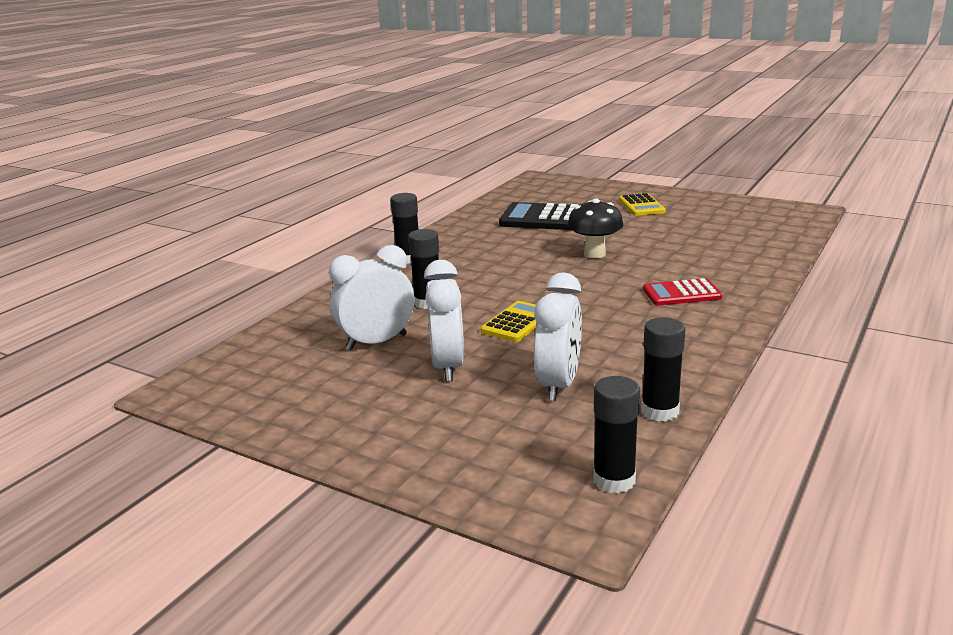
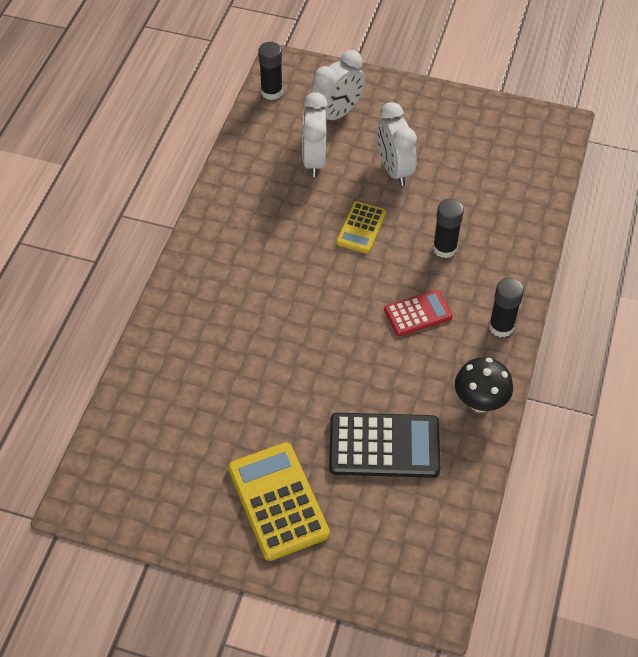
camera: 165 degrees right, 30 degrees up
white clock [329,245,414,350] -> white clock moved to [311,50,365,120]
black mushroom [568,198,624,258] -> black mushroom moved to [455,357,513,413]
yellow calculator [619,193,666,216] -> yellow calculator [228,442,330,561], size x1.67
black glue stick [641,317,686,422] -> none
red calculator [643,278,722,306] -> red calculator moved to [384,290,453,336]

